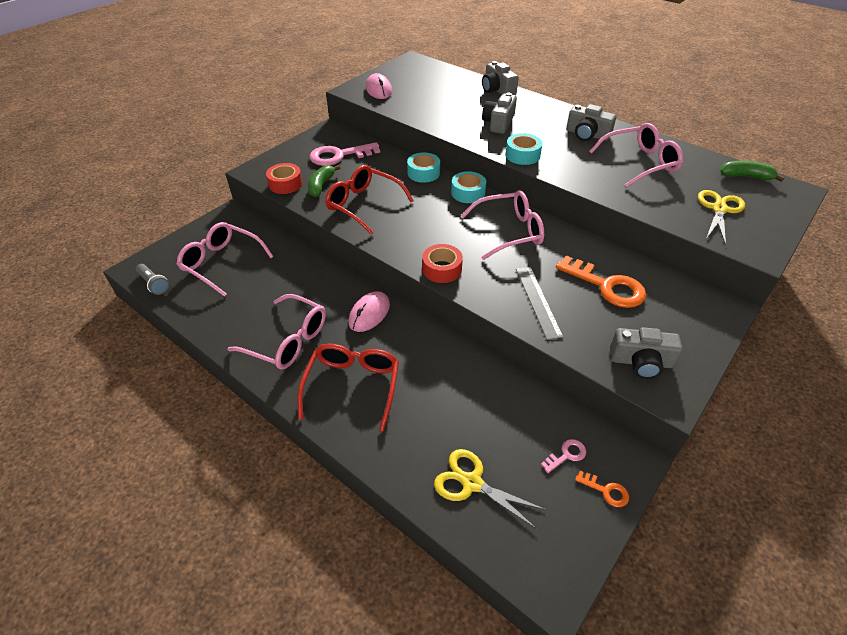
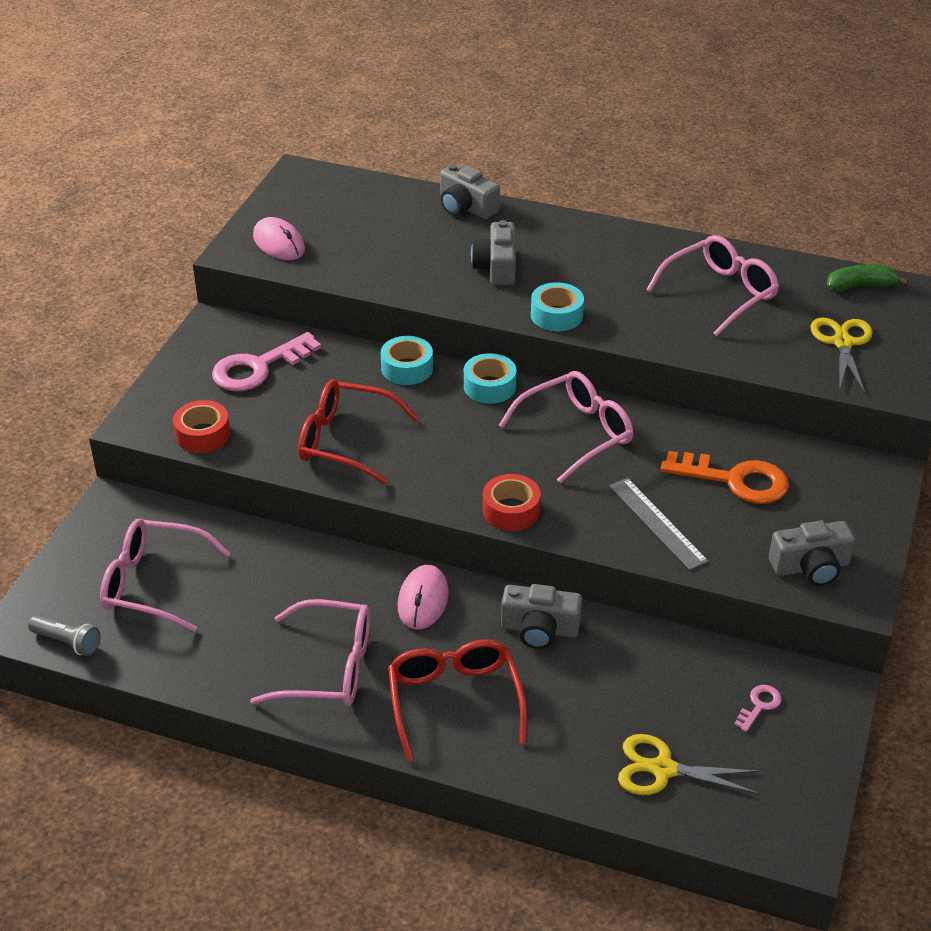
camera: 20 degrees left, 5 degrees down
green banana [308,165,340,197] -> none
grey camera [566,104,616,141] -> grey camera moved to [501,584,582,649]
orange key [575,471,629,507] -> none

